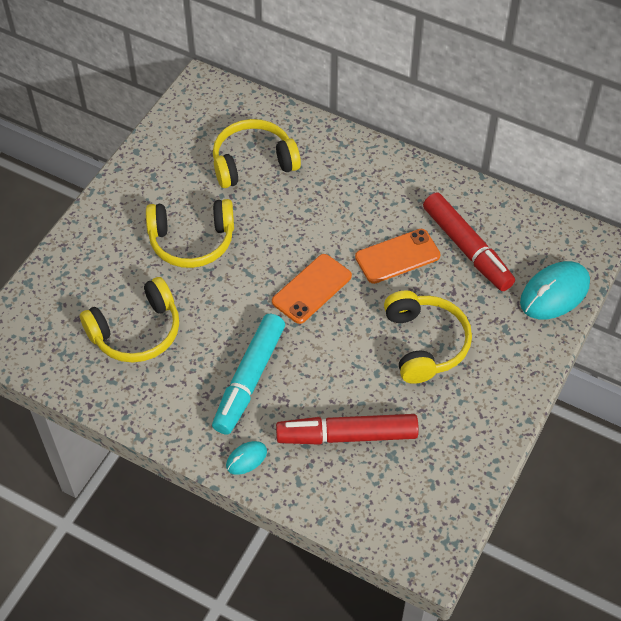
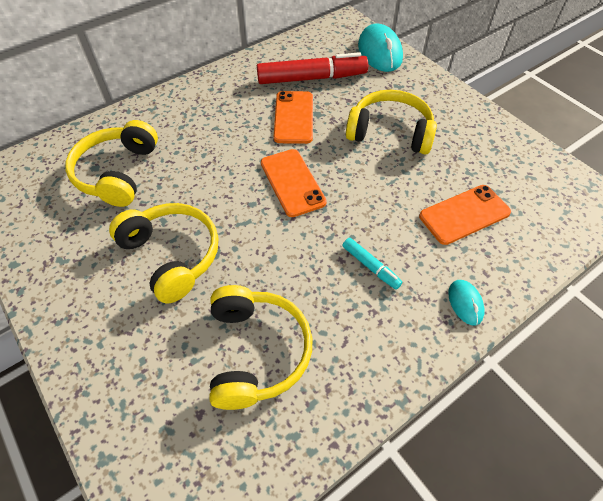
camera: 65 degrees left, 0 degrees up
yellow headphones [146,199,234,268] -> yellow headphones turned 60 degrees counterclockwise [109,203,218,304]
turquoise marker [212,314,285,435] -> turquoise marker [342,238,403,289], size x0.48
red marker [276,414,419,445] -> orange phone [419,185,511,245]

